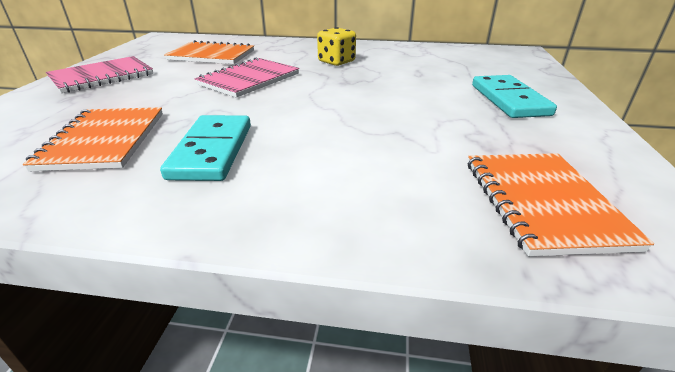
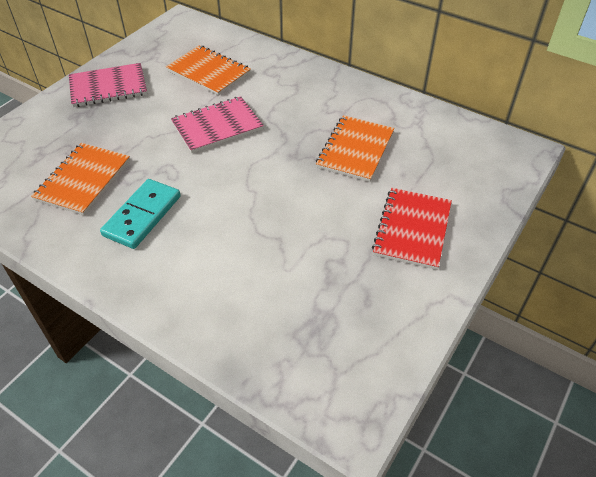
camera: 25 degrees right, 15 degrees up
yellow dice [317,27,356,66] -> none
orange notebook [468,153,654,256] -> orange notebook moved to [316,115,395,182]
turquoise domino [472,75,557,118] -> red notebook [372,188,452,270]

